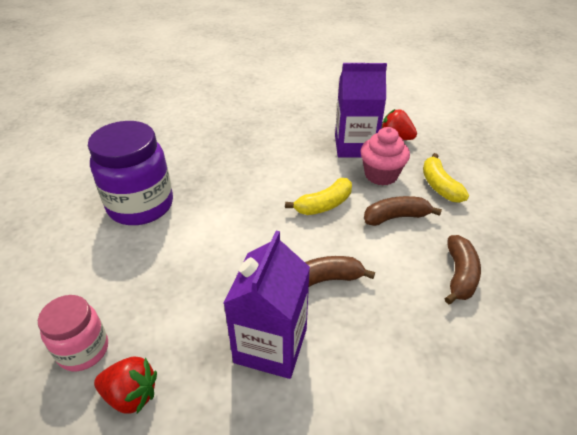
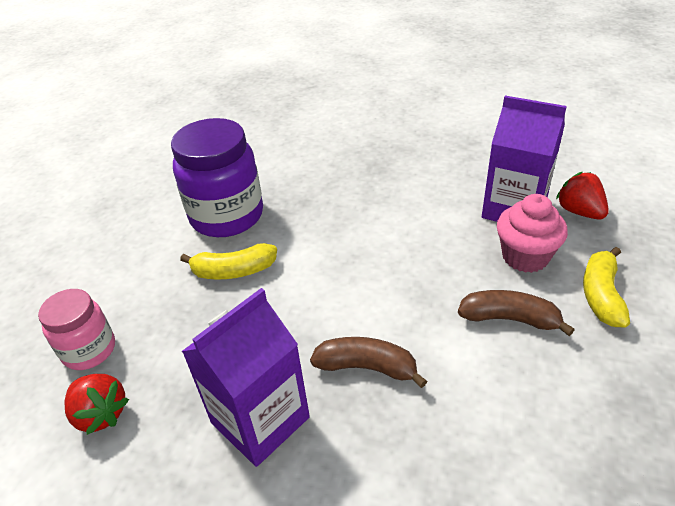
camera: 30 degrees right, 0 degrees up
yellow banana [285,178,352,215] -> yellow banana moved to [180,243,277,279]
brown banana [444,235,481,304] -> none

